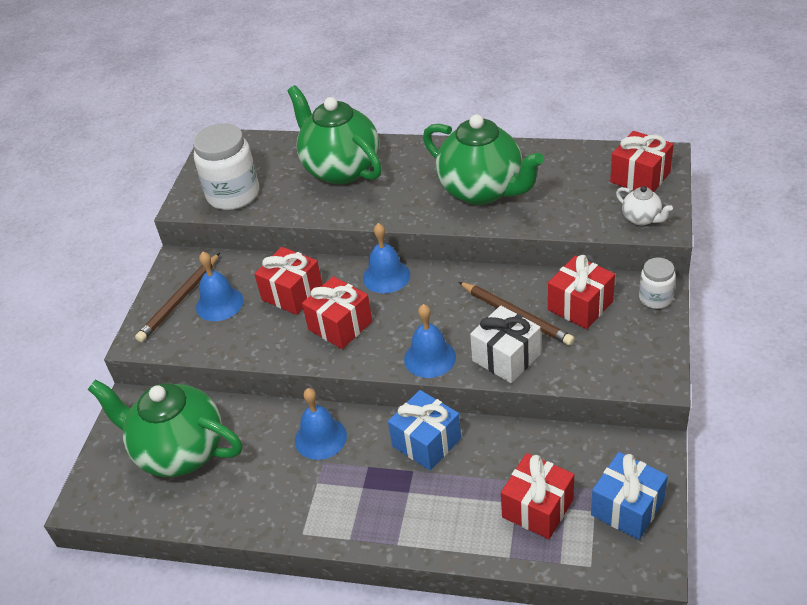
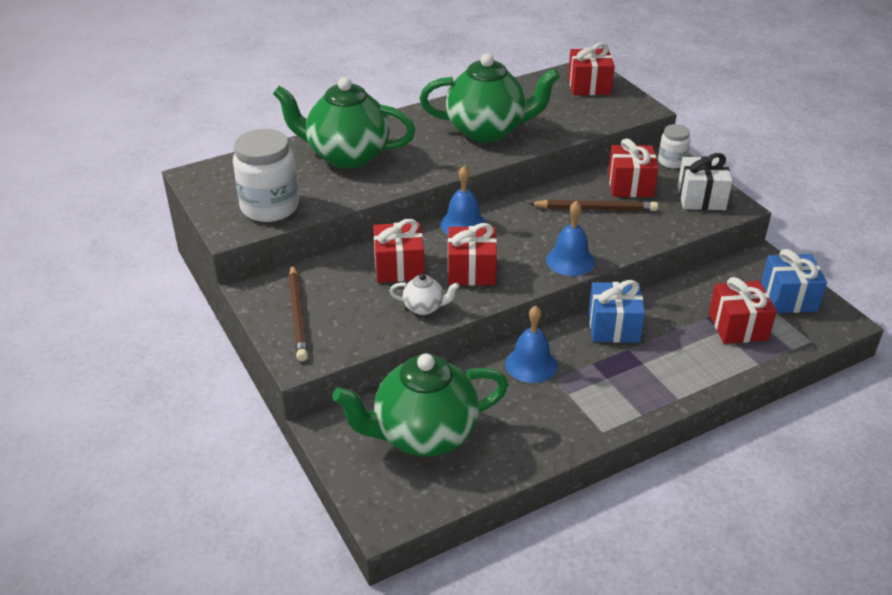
camera: 45 degrees left, 5 degrees down
blue bell [196,252,244,321] -> none
white gift [470,306,541,383] -> white gift moved to [677,153,732,210]
white teapot [616,186,673,226] -> white teapot moved to [390,273,459,315]

